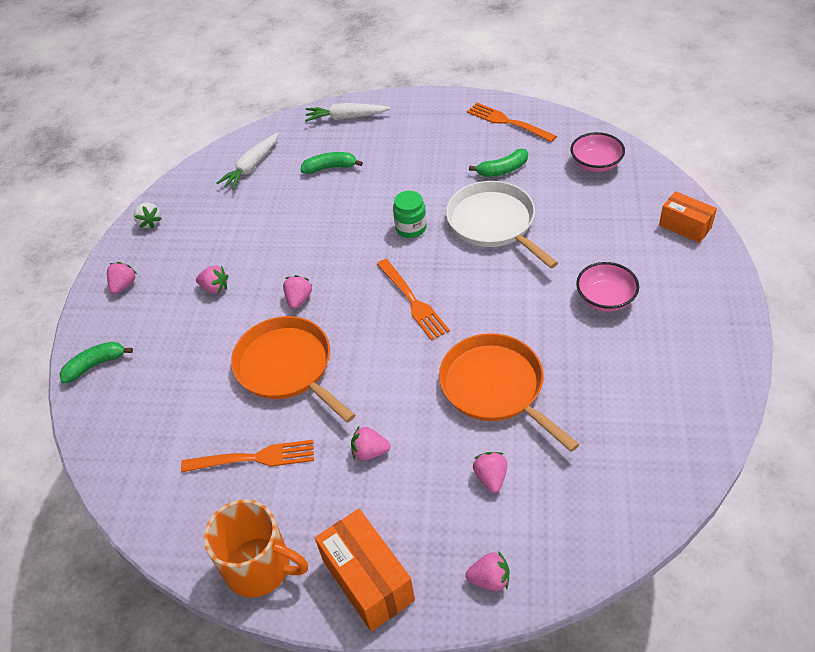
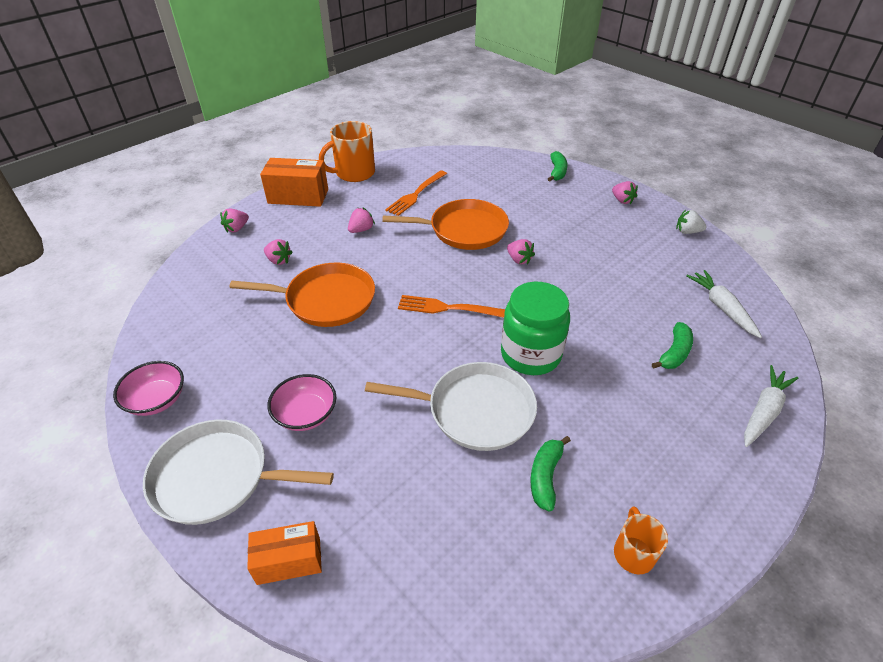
camera: 125 degrees right, 5 degrees down
pink strawberry [196,266,228,294] -> none
green jar [393,191,427,238] -> green jar [501,282,570,375], size x1.77
orange fork [467,102,557,142] -> orange mug [614,506,668,575]
pink bowl [571,132,625,172] -> pink bowl moved to [113,361,184,416]
none -> white pan [143,419,334,525]

